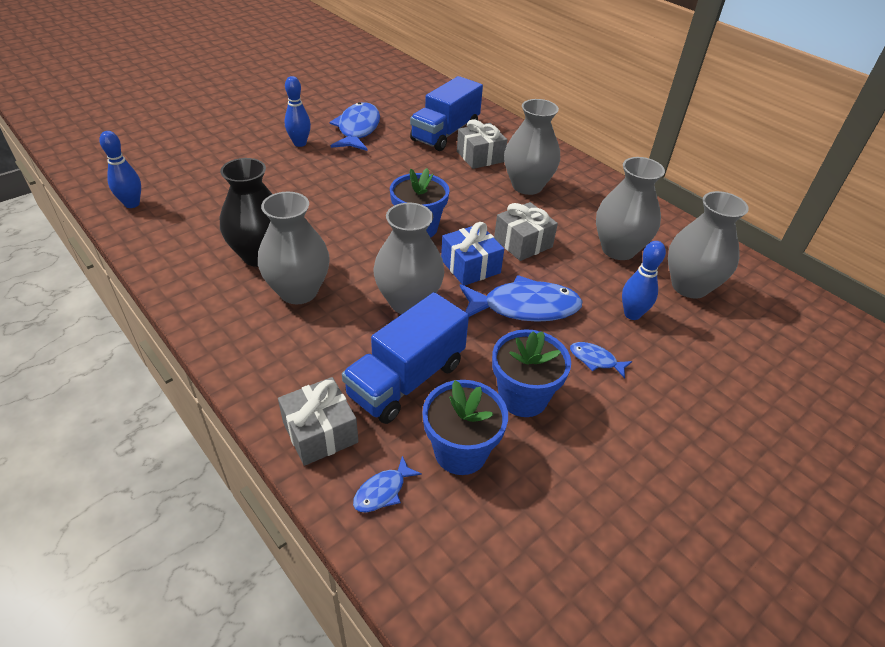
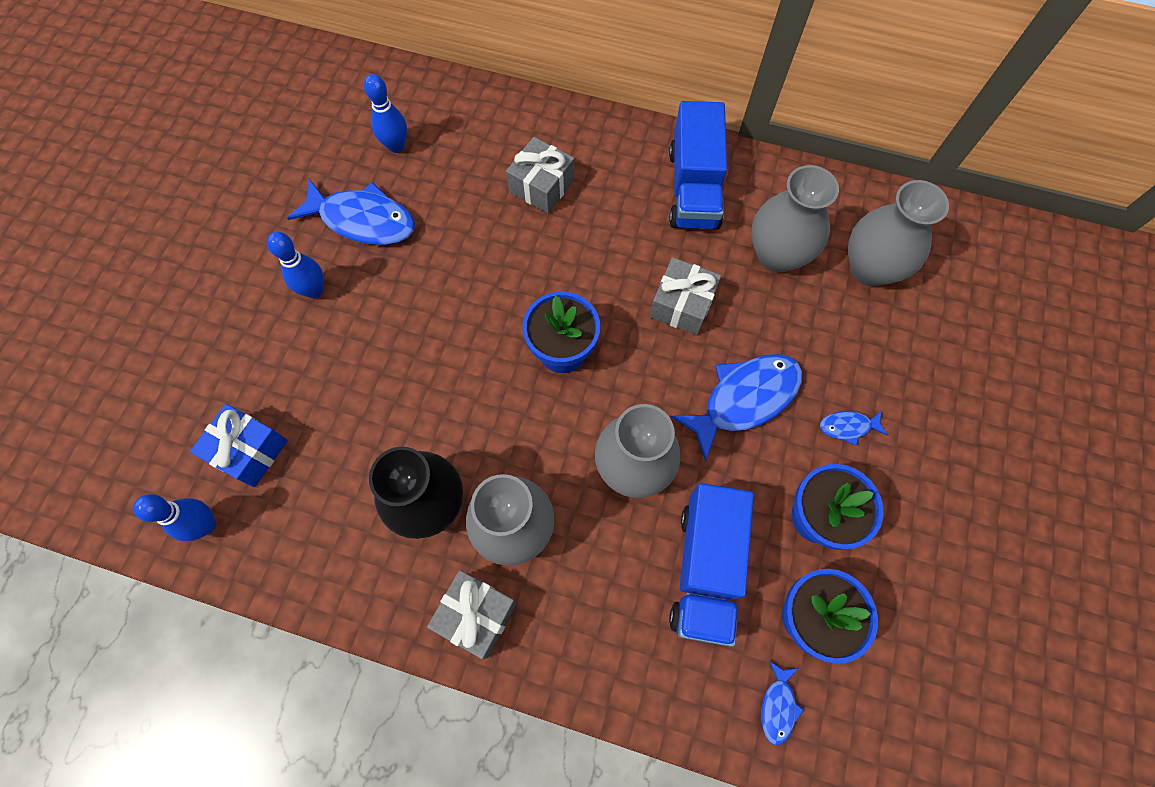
camera: 30 degrees left, 25 degrees up
grey gift [278,377,358,466] -> grey gift moved to [427,570,517,659]
blue fish [329,102,380,151] -> blue fish turned 135 degrees clockwise [287,179,415,245]
blue truck [410,76,483,151] -> blue truck moved to [669,101,727,230]
blue gift [441,222,504,286] -> blue gift moved to [190,404,288,487]
grey vase [504,99,560,195] -> none
blue bowling pin [622,241,666,320] -> blue bowling pin moved to [364,74,407,153]

